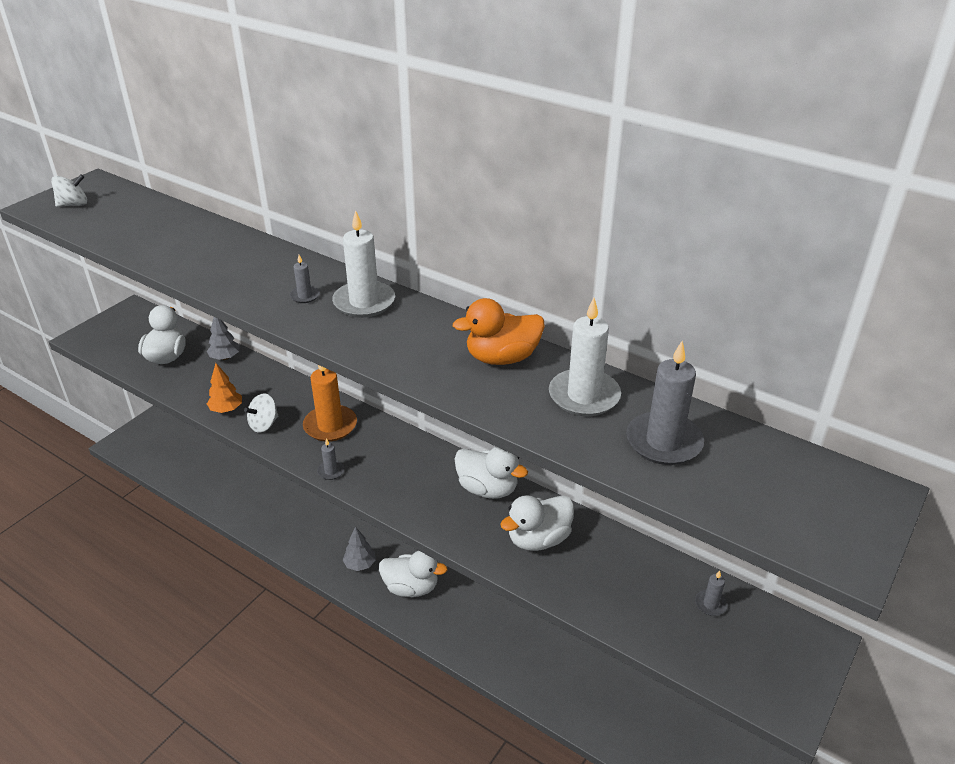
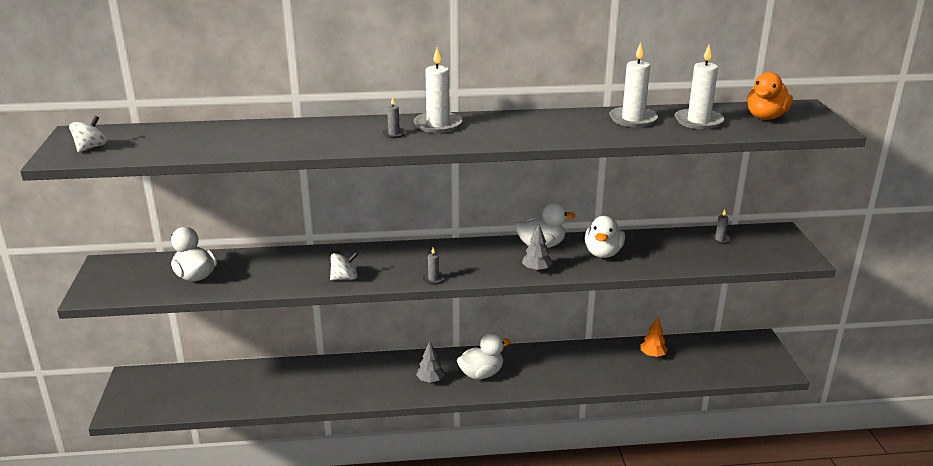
camera: 40 degrees left, 10 degrees down
grey tree [207,317,240,360] -> grey tree moved to [522,224,553,272]
orange tree [207,363,242,413] -> orange tree moved to [640,317,668,357]
white spinning top [244,393,278,433] -> white spinning top turned 120 degrees counterclockwise [330,252,358,280]
orange candle [303,365,357,442] -> none
orange duck [453,298,545,365] -> orange duck moved to [747,72,793,120]
grey candle [626,341,704,465] -> white candle [675,45,724,129]

